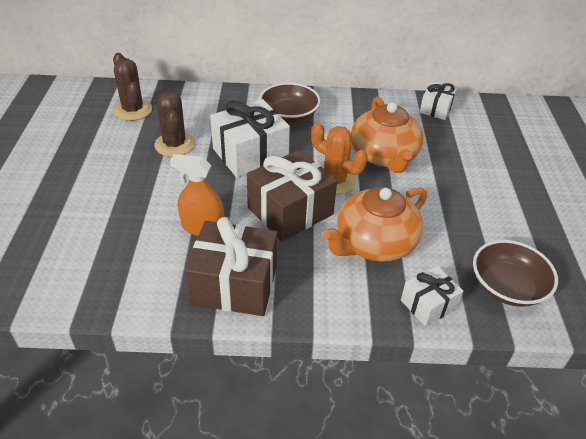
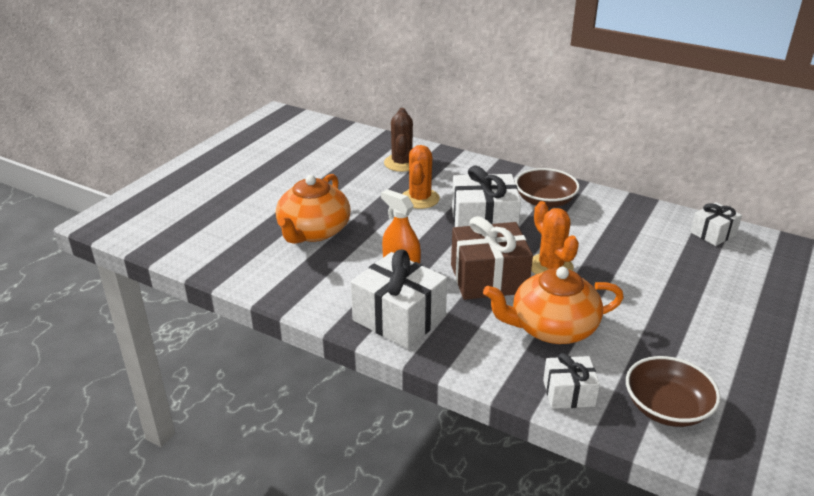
camera: 30 degrees right, 10 degrees down
brown cactus [154,91,195,157] -> orange cactus [402,145,440,209]
brown gift [185,217,278,316] -> white gift [351,250,447,349]
orange teapot [351,97,424,173] -> orange teapot moved to [276,174,351,244]

